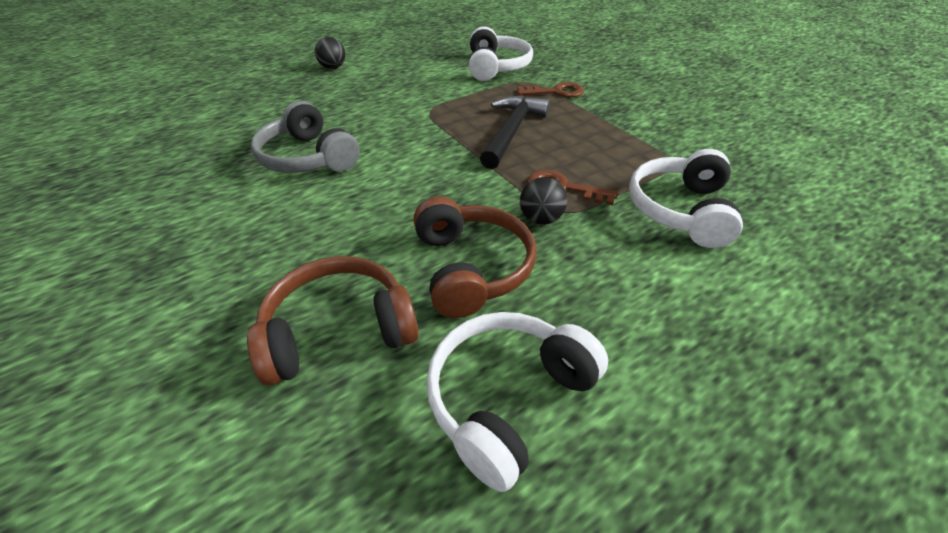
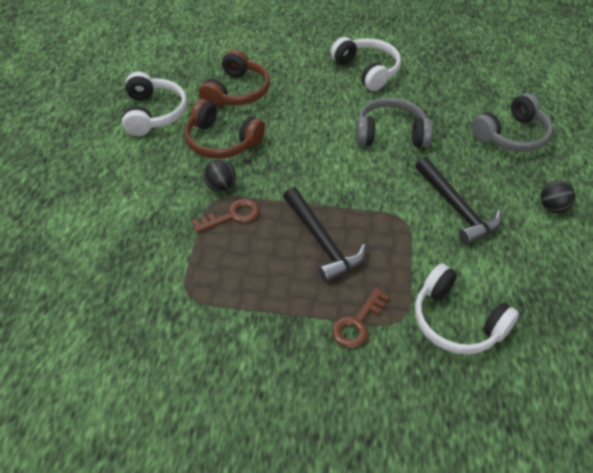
camera: 130 degrees right, 5 degrees up
white headphones [629,149,743,248] -> white headphones moved to [331,37,401,91]
none -> black hammer [415,157,502,245]
none -> grey headphones [471,93,553,152]

